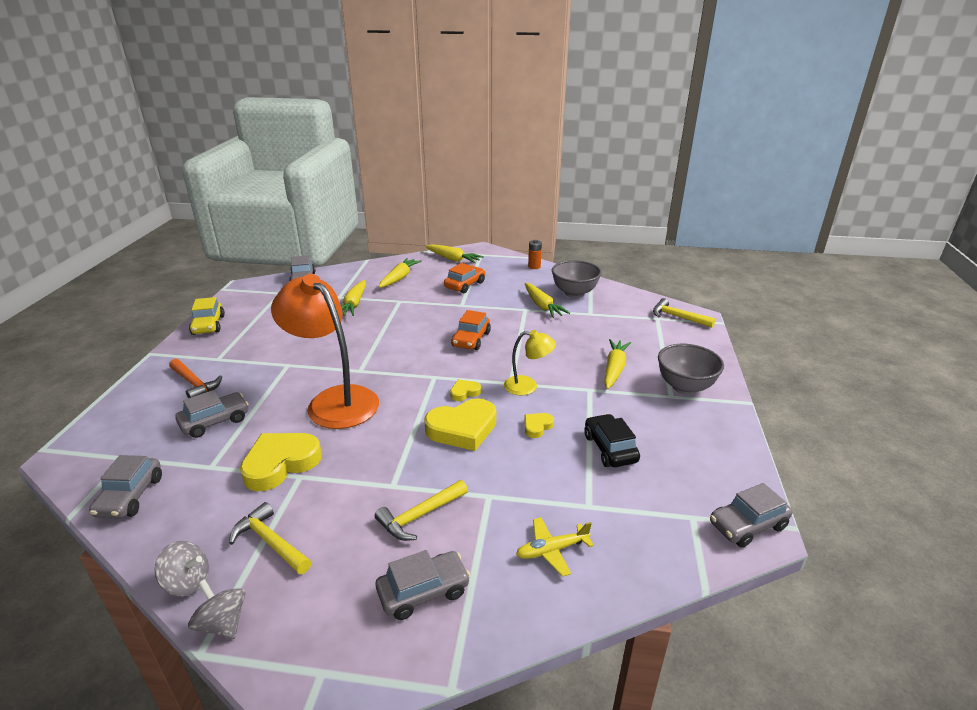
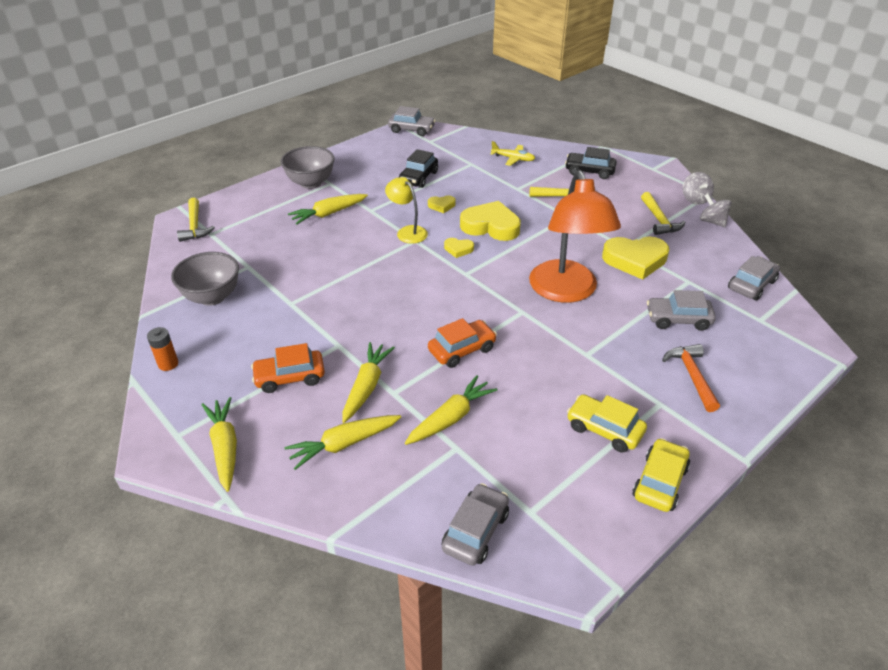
camera: 140 degrees left, 10 degrees up
grey car [376,550,470,620] -> black car [565,147,617,179]
orange car [451,310,491,350] -> orange car moved to [428,318,497,368]
yellow carrot [525,283,570,318] -> yellow carrot moved to [342,342,395,423]
none -> yellow car [567,394,647,452]

